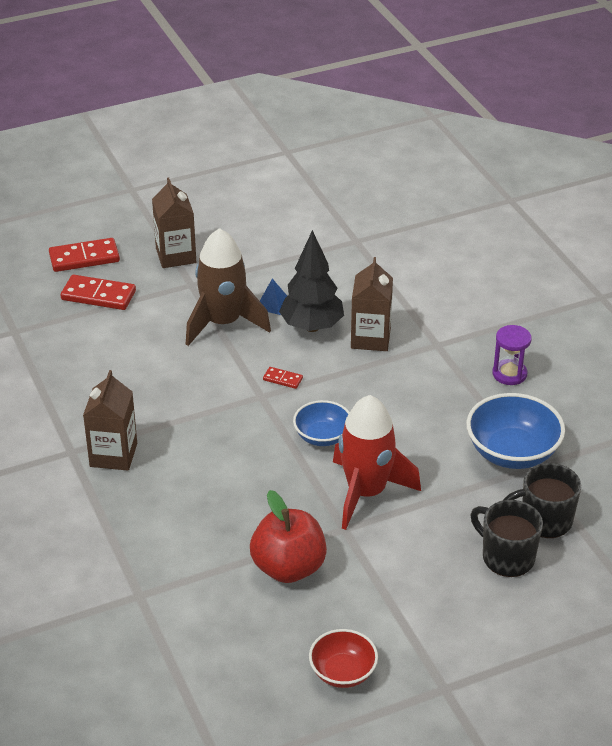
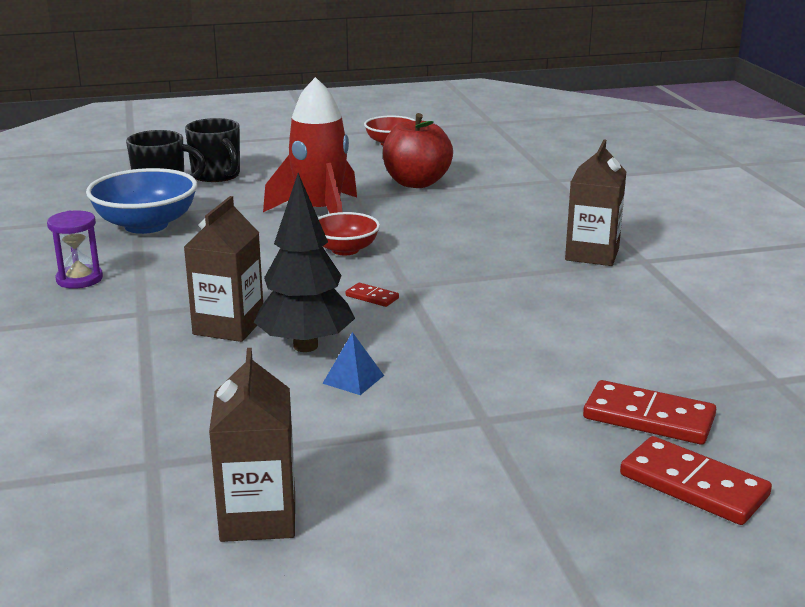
camera: 170 degrees left, 15 degrees down
red domino [49,238,120,272] -> red domino turned 45 degrees clockwise [620,436,772,525]
brown carton [152,178,196,268] -> brown carton moved to [209,348,295,542]
brown rocket [186,228,271,346] -> none
blue bowl [293,400,350,446] -> red bowl [318,212,380,256]

